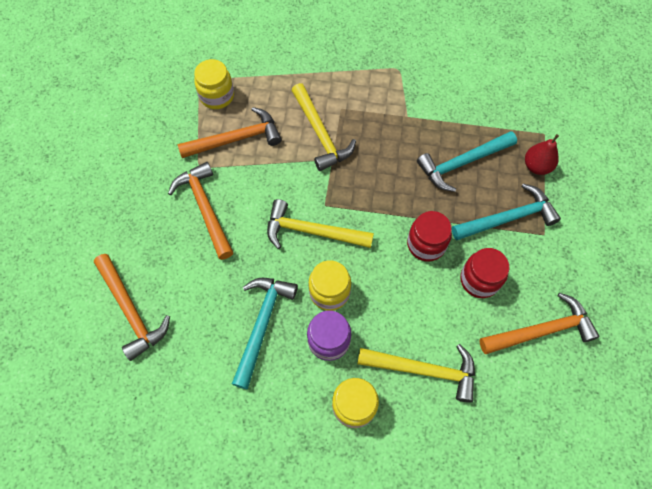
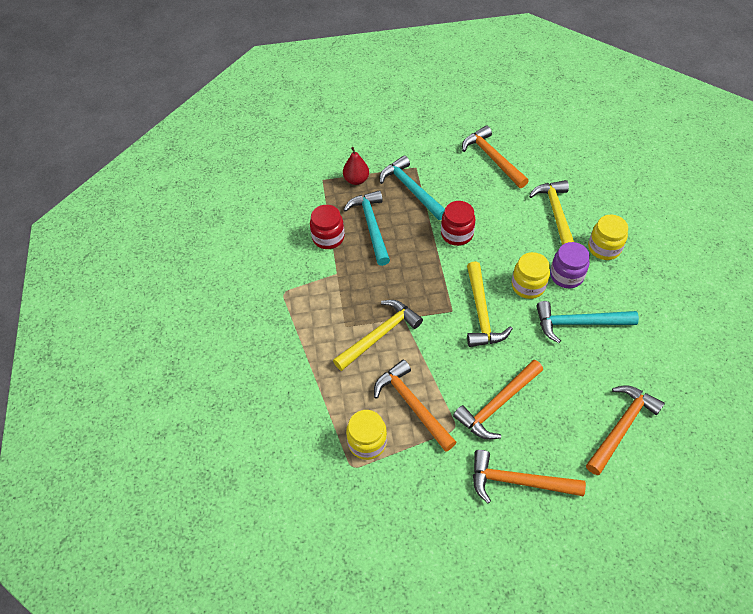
camera: 105 degrees left, 10 degrees down
turquoise hammer [417,131,517,192] -> turquoise hammer turned 150 degrees counterclockwise [344,190,390,266]
red jar [460,248,509,298] -> red jar moved to [310,205,344,249]
none -> orange hammer [473,450,586,503]

